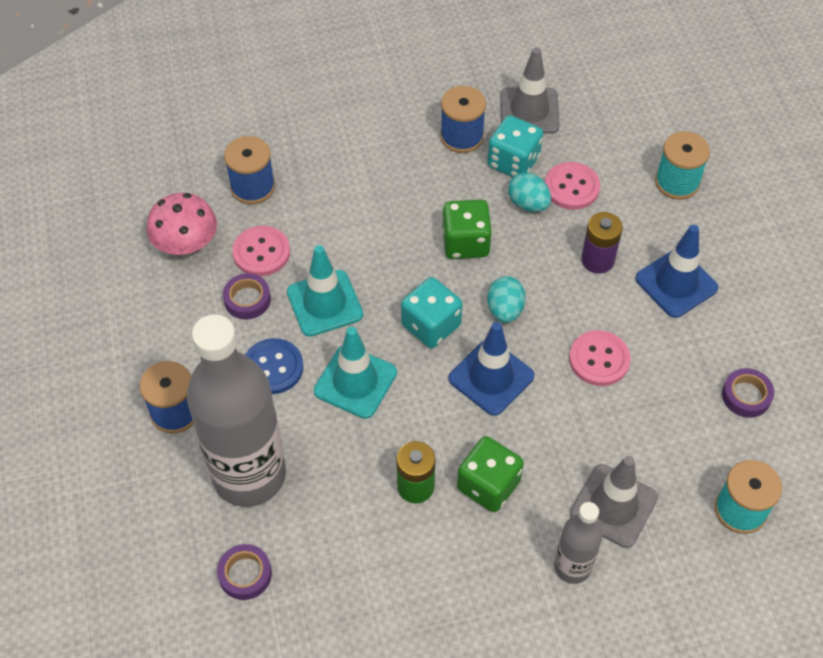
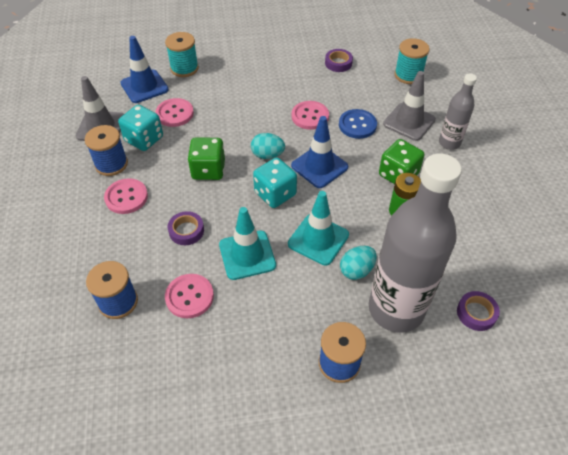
camera: 85 degrees left, 5 degrees down
pink mushroom [147,193,217,255] -> none
purple tape [223,273,271,319] -> purple tape moved to [168,211,204,245]
blue button [245,338,303,394] -> blue button moved to [339,109,377,139]
turquoise egg [508,172,551,212] -> turquoise egg moved to [340,246,377,280]
purple battery [581,212,623,273] -> none
blue traffic cone [635,225,718,318] -> blue traffic cone moved to [120,36,169,103]
none -> pink button [104,178,148,214]

